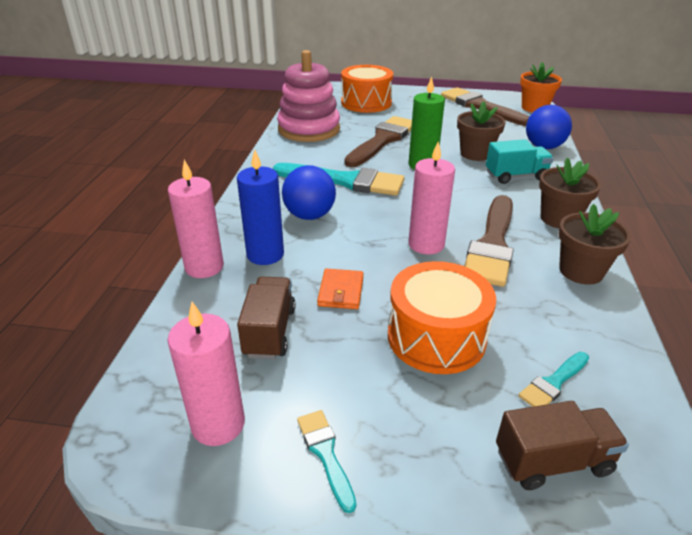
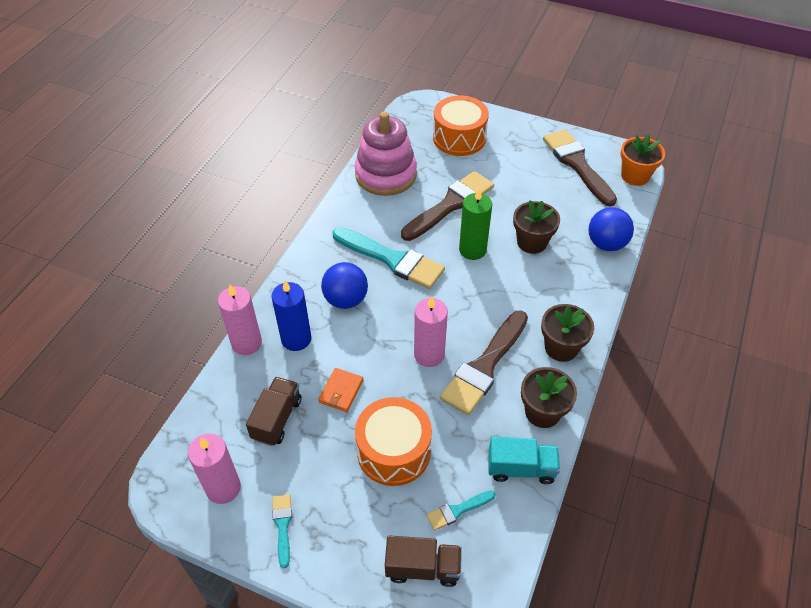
camera: 15 degrees right, 15 degrees up
turquoise truck [486,139,554,184] -> turquoise truck moved to [489,436,560,484]

